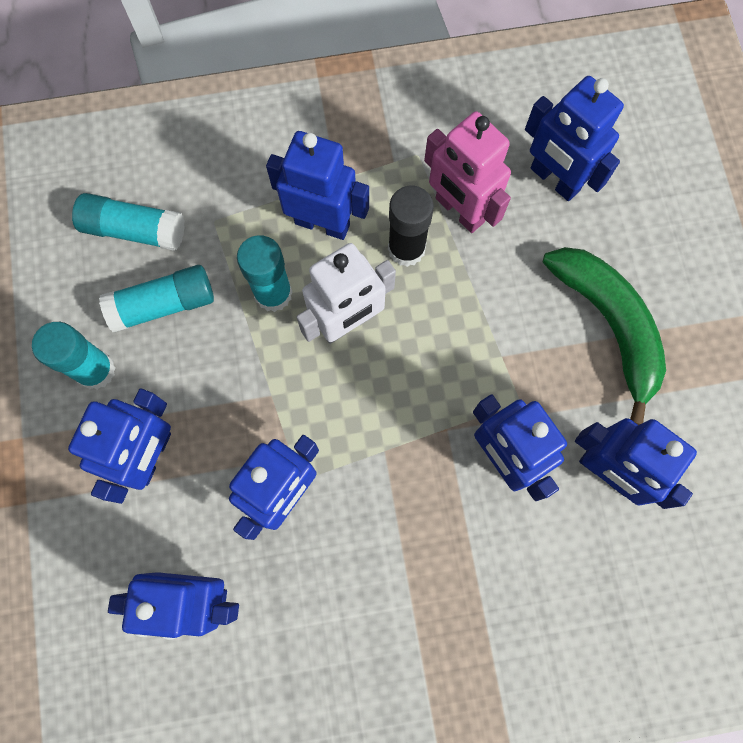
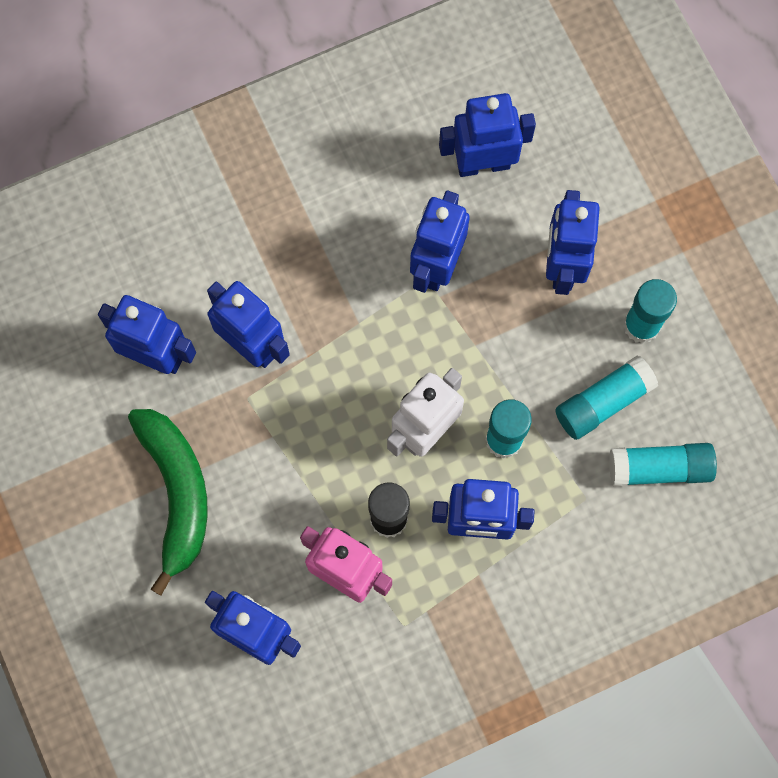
camera: 165 degrees right, 0 degrees up
green banana [542,247,666,425] -> green banana turned 150 degrees counterclockwise [128,409,208,596]

